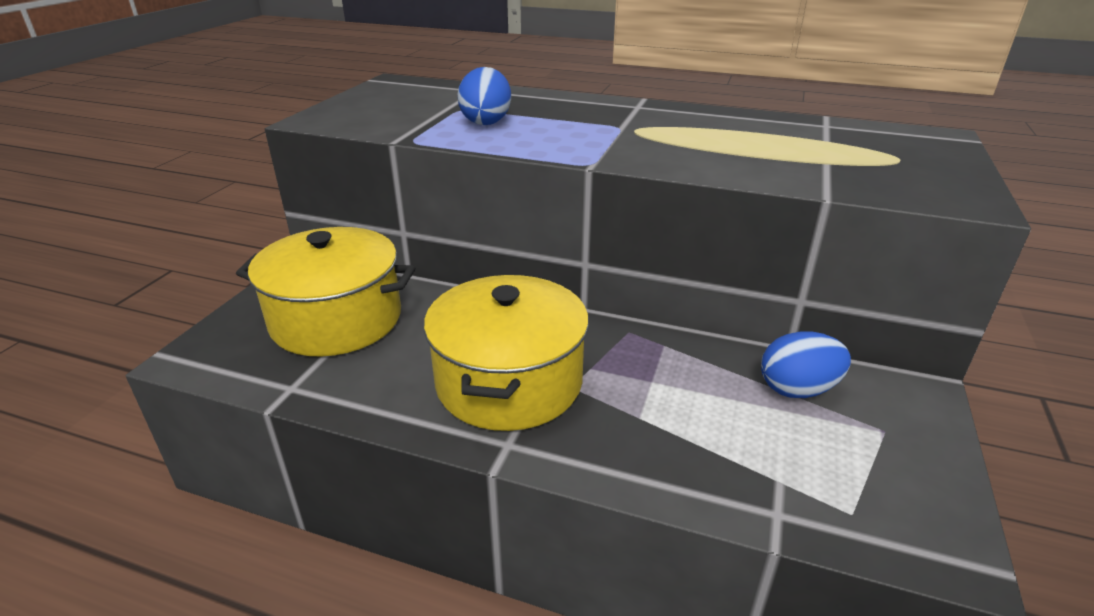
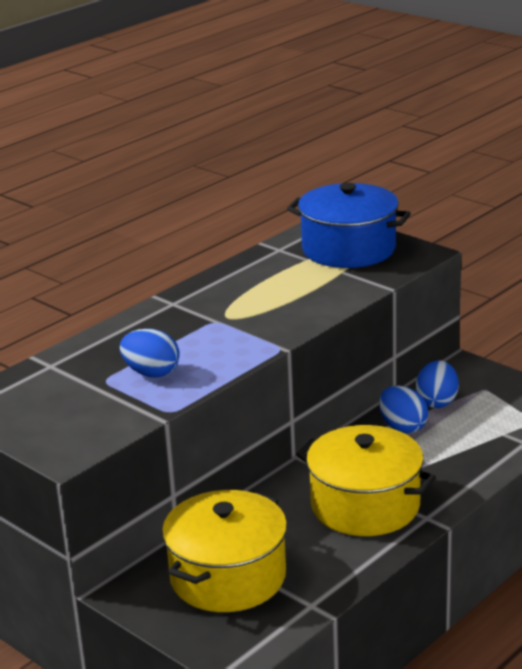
camera: 65 degrees left, 5 degrees down
none -> blue pot [287,183,411,268]
none -> blue egg [379,386,428,434]

